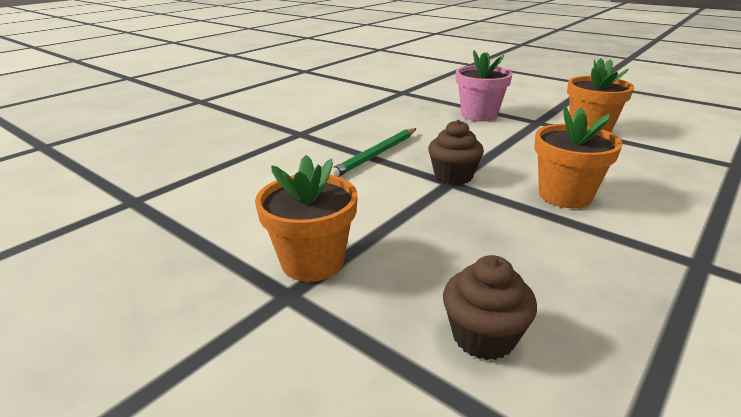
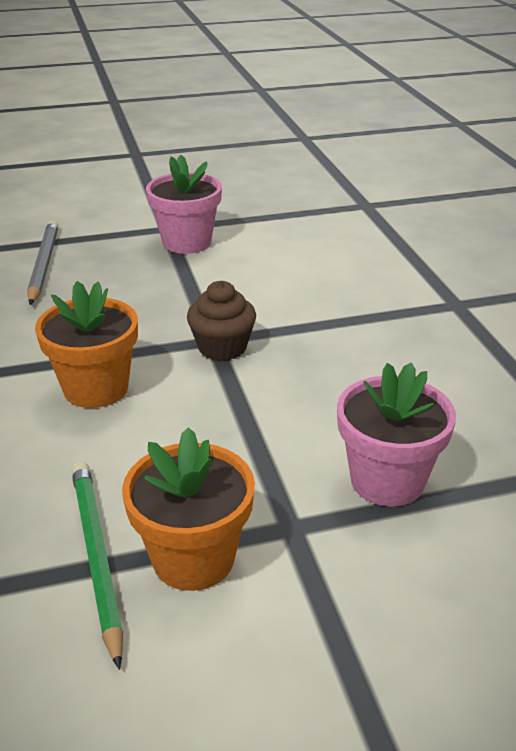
camera: 125 degrees right, 5 degrees up
orange flower pot [255,155,358,282] -> pink flower pot [146,155,222,254]
green pencil [330,128,417,177] -> green pencil moved to [72,461,123,670]
brown cupcake [443,255,537,360] -> grey pencil [27,220,59,305]

